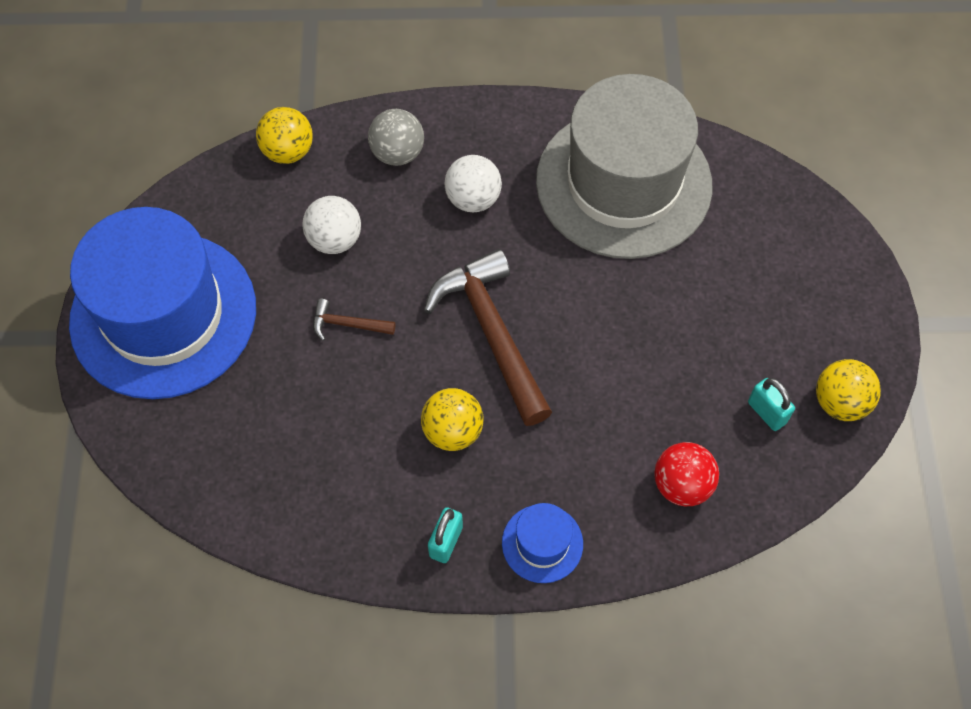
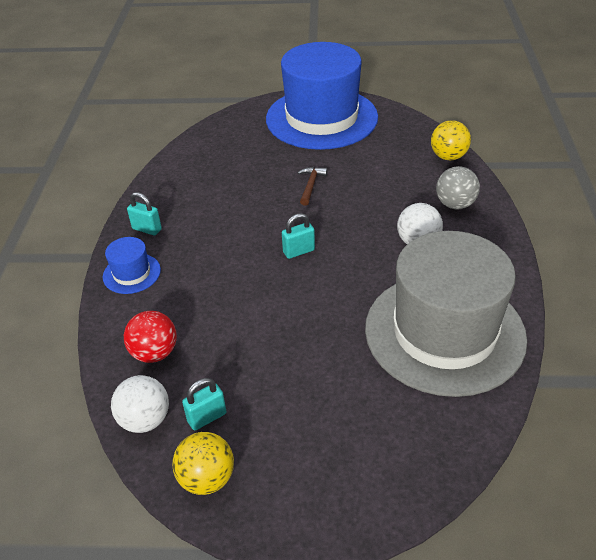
camera: 95 degrees right, 20 degrees down
white ball [303,196,361,254] -> white ball moved to [111,375,169,433]
yellow ball [421,388,484,451] -> none
brown hammer [424,249,552,426] -> turquoise padlock [282,213,315,259]

